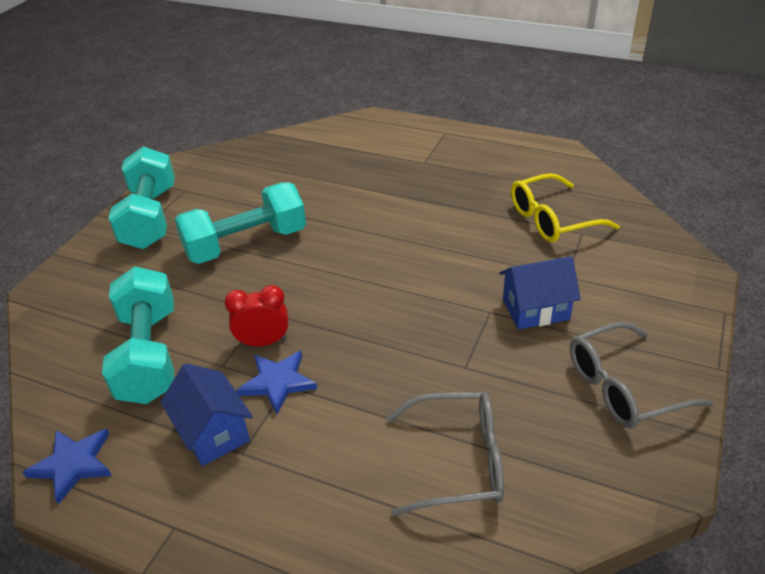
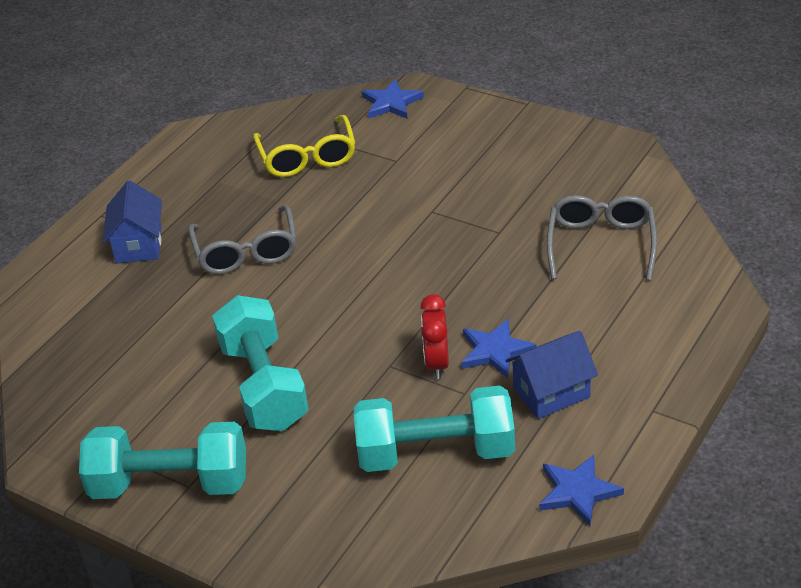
camera: 80 degrees left, 0 degrees up
blue house [499,256,581,330] -> blue house moved to [102,181,162,264]
grey glasses [570,322,713,429] -> grey glasses moved to [188,205,297,274]
none -> blue star [361,79,424,119]

